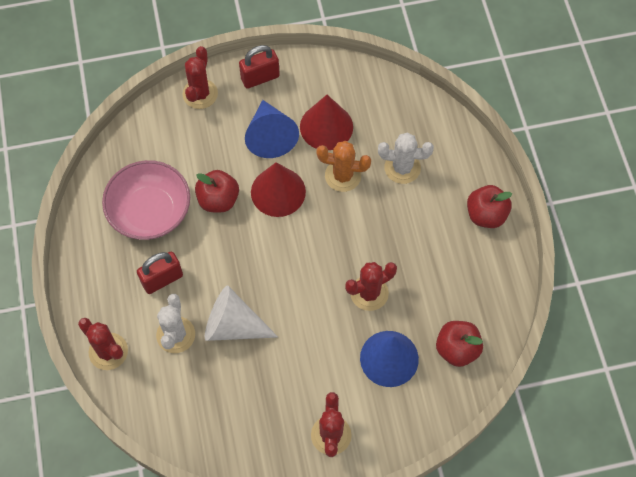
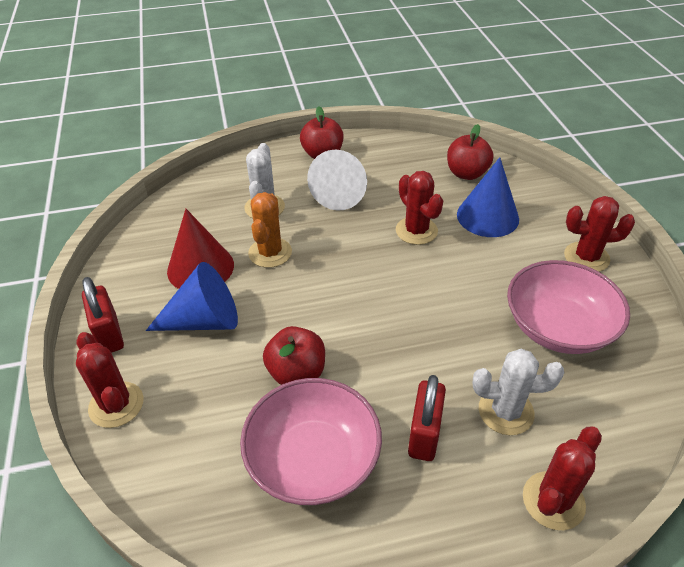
camera: 90 degrees left, 20 degrees down
red padlock [137,252,183,294] -> red padlock turned 45 degrees clockwise [408,375,446,461]
red cactus [182,46,218,109] -> red cactus turned 45 degrees clockwise [76,332,144,428]
white cone [205,286,278,341] -> white cone moved to [307,150,367,211]
red cone [251,162,306,217] -> none
none -> pink bowl [507,260,630,354]

